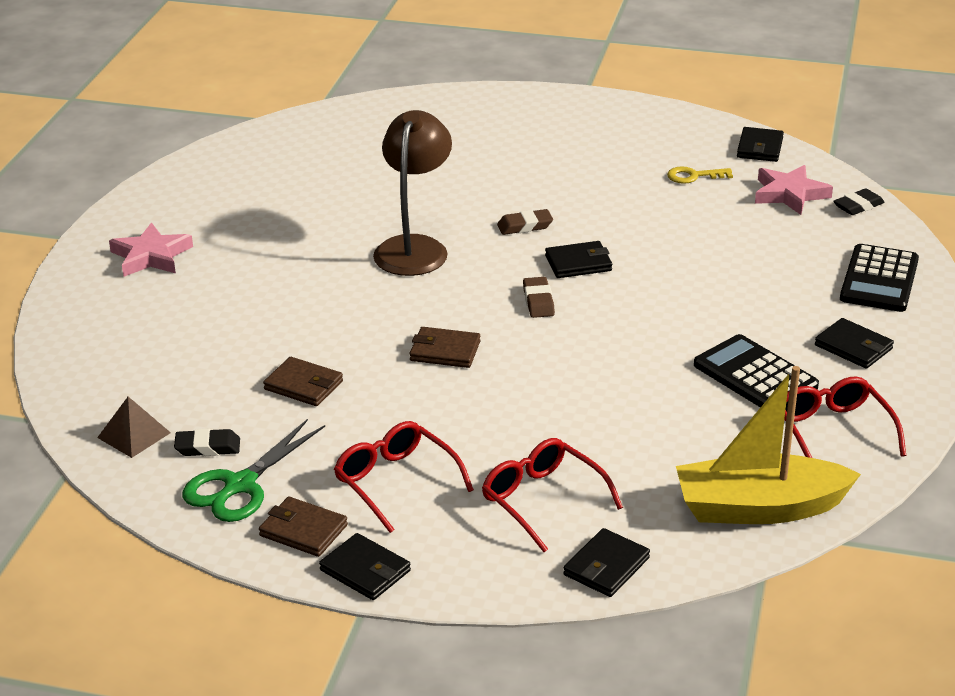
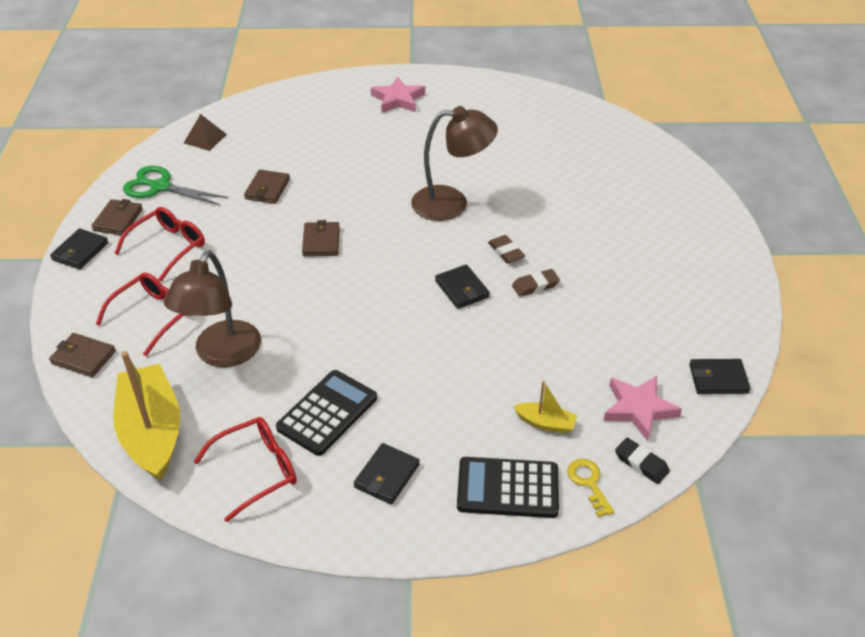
camera: 75 degrees right, 10 degrees up
black eraser [174,429,240,456] -> none
brown eraser [523,277,555,318] -> brown eraser moved to [512,269,560,297]
black wallet [563,528,650,597] -> brown wallet [49,333,116,377]
yellow key [667,166,733,184] -> yellow key moved to [567,459,614,517]
none -> brown lamp [164,250,261,367]
none -> yellow boat [513,381,577,433]

